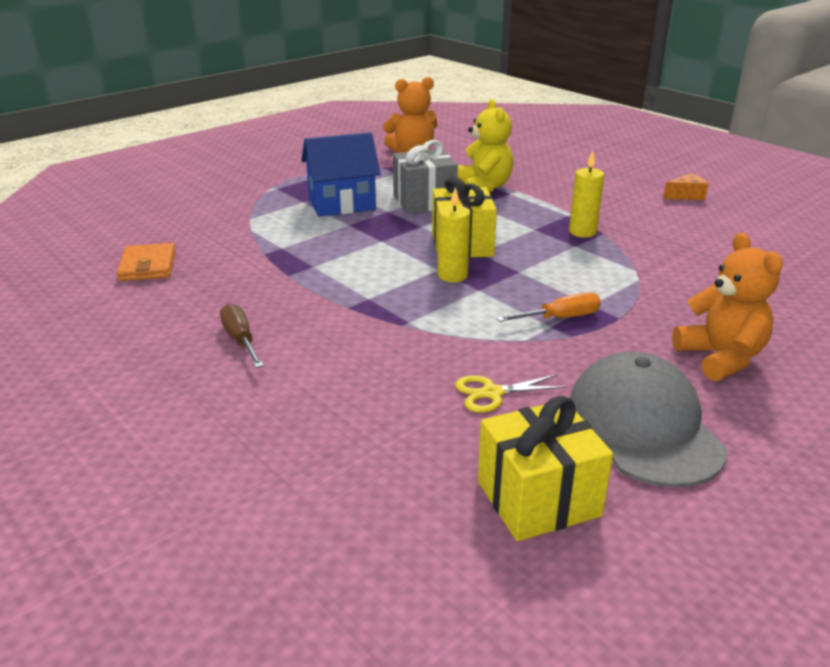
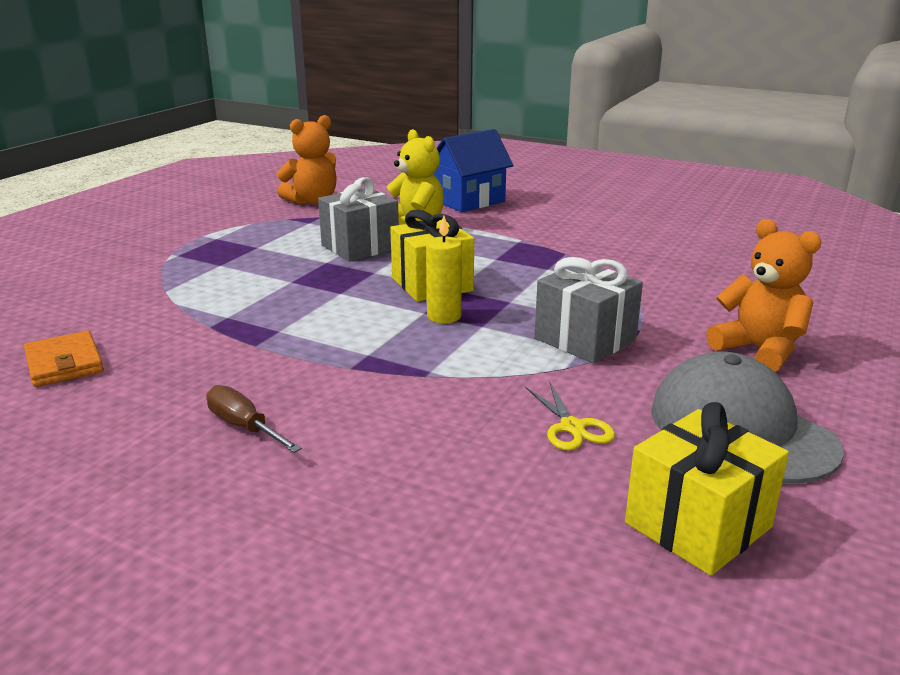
camera: 20 degrees left, 5 degrees down
blue house [301,132,381,217] -> blue house moved to [433,129,514,212]
yellow scissors [455,374,567,412] -> yellow scissors turned 75 degrees counterclockwise [526,382,615,450]
orange screwdriver [496,292,601,322] -> grey gift [535,257,643,363]
yellow candle [569,151,604,238] -> none
orange cheese [663,173,709,200] -> none

